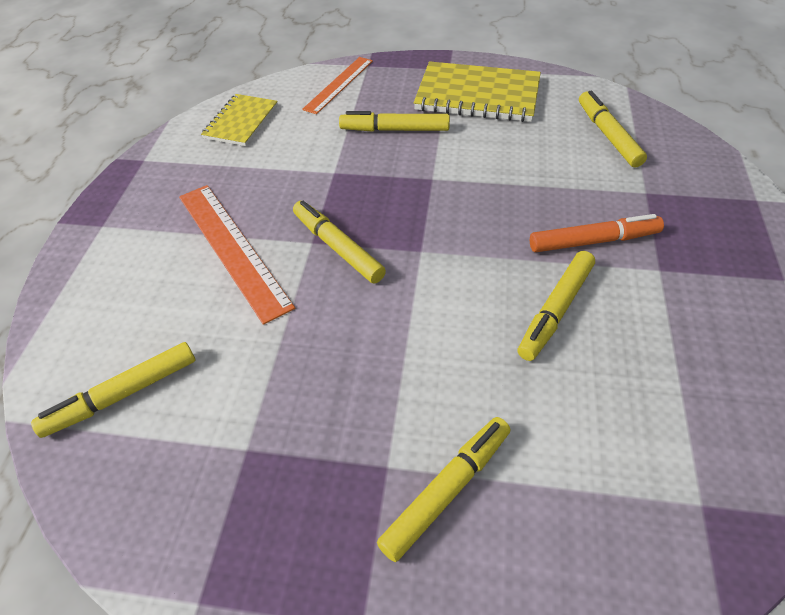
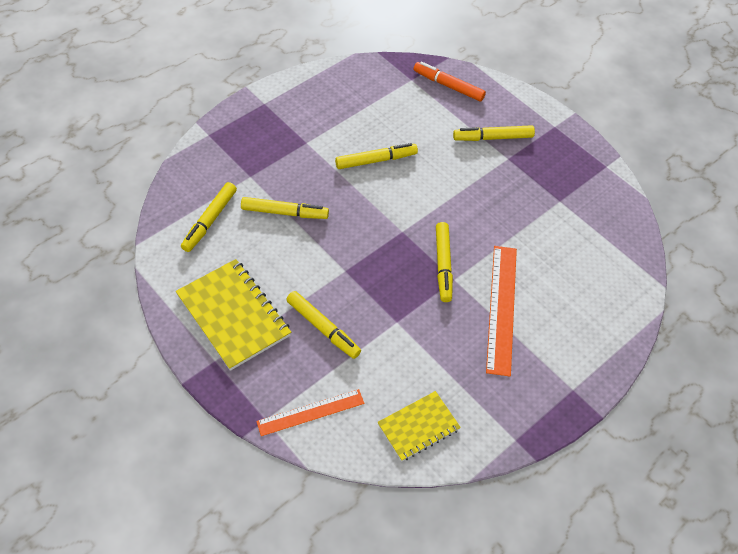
camera: 145 degrees left, 5 degrees up
yellow marker [31,342,196,438] -> yellow marker moved to [241,197,329,219]
orange marker [530,214,664,252] -> orange marker moved to [414,62,486,102]

